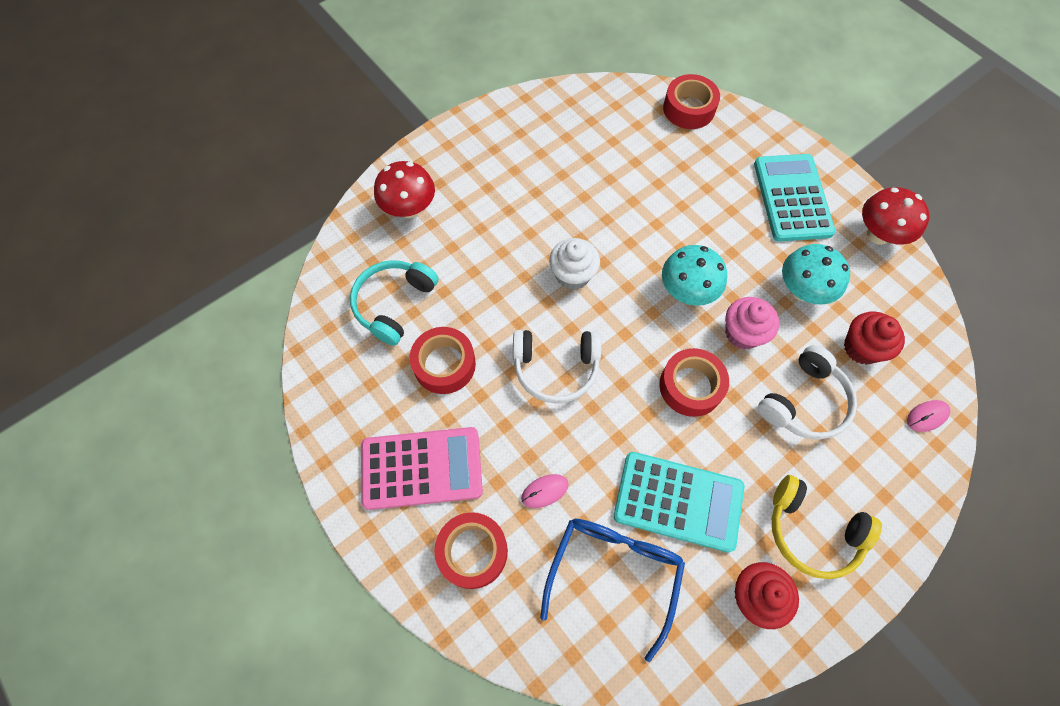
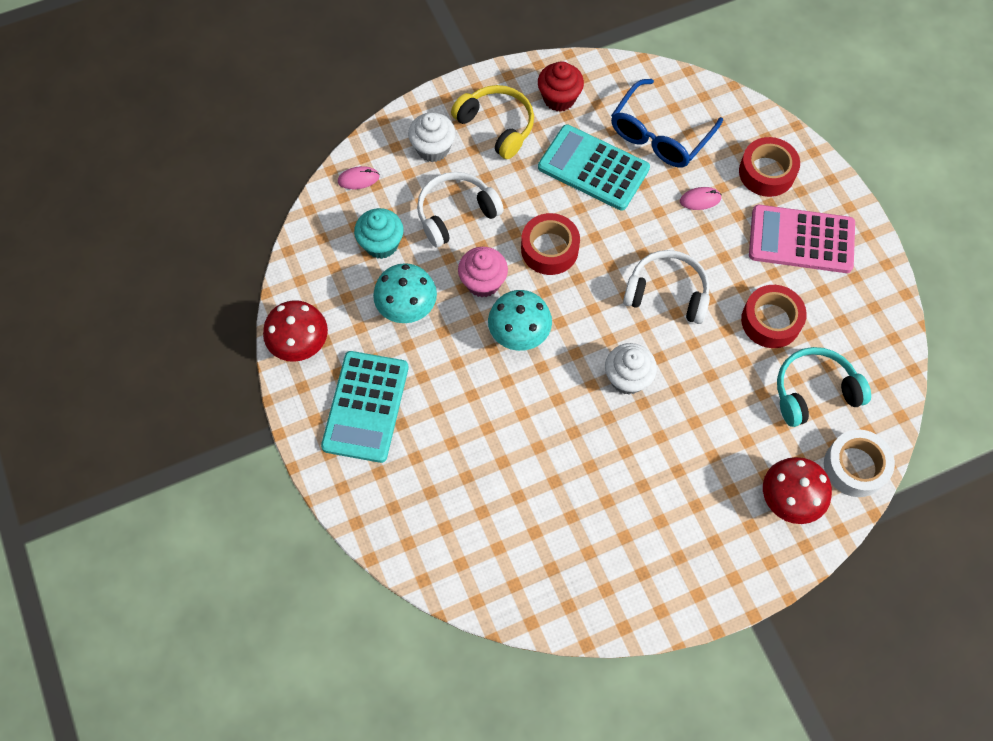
camera: 165 degrees left, 0 degrees up
turquoise headphones [350,260,438,346] -> turquoise headphones turned 150 degrees counterclockwise [777,347,871,427]
red tape [663,74,720,129] -> none
red cupcake [844,312,905,365] -> turquoise cupcake [354,208,404,259]
none -> white cupcake [408,112,456,162]
none -> white tape [824,430,895,497]

